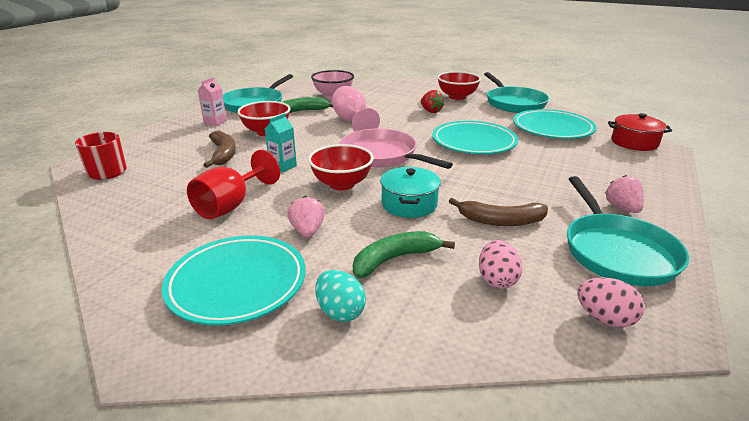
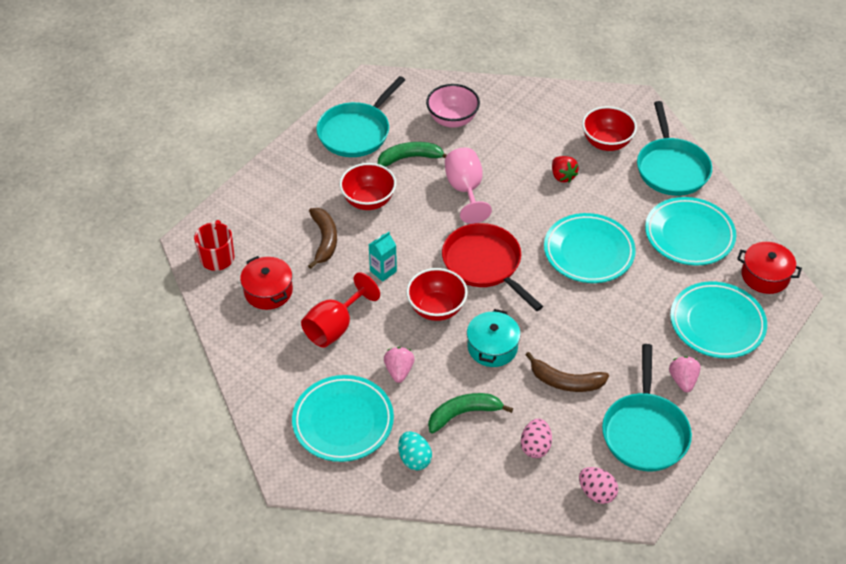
camera: 10 degrees right, 20 degrees up
pink carton [197,77,227,126] -> none
pink pan [340,129,453,169] -> red pan [442,223,543,311]
none -> red pot [240,256,293,310]
none -> turquoise plate [670,281,767,358]

